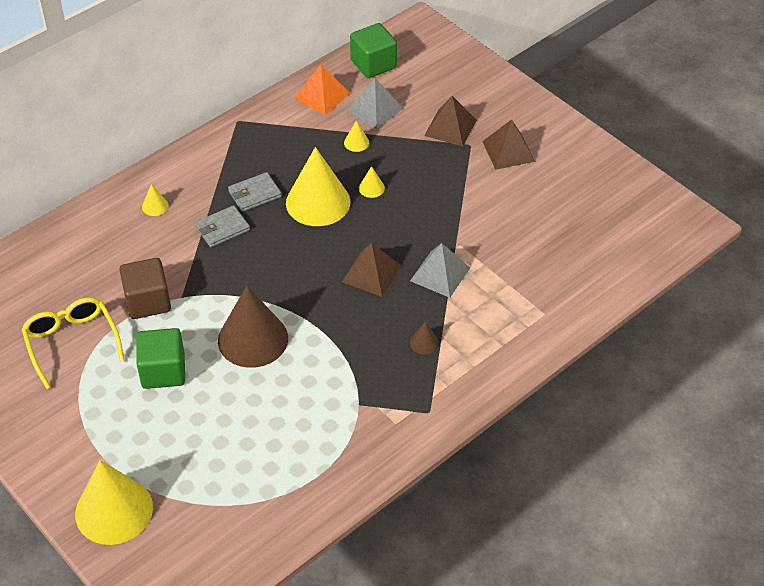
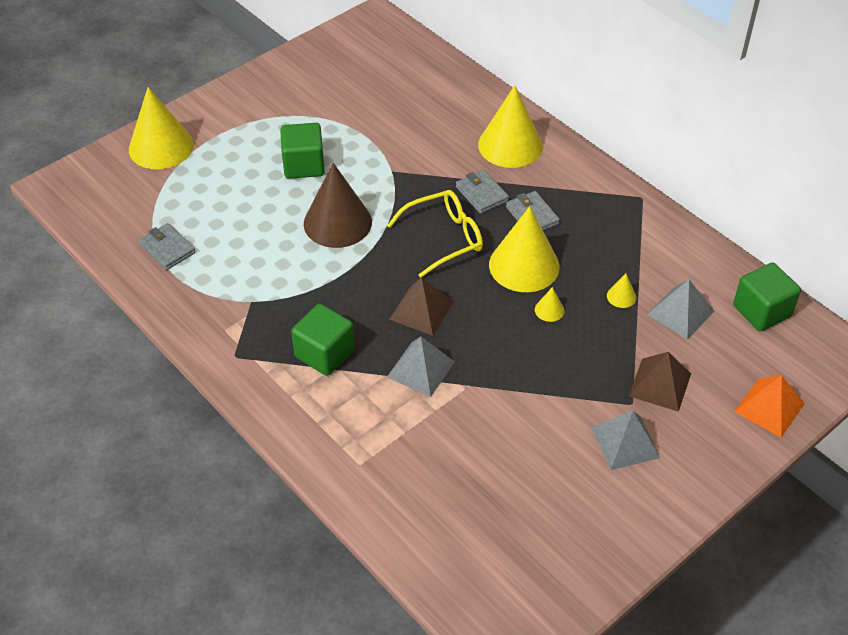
camera: 90 degrees right, 0 degrees up
yellow glasses [21,297,124,389] -> yellow glasses moved to [387,190,483,278]
brown cube [119,258,171,319] -> none
yellow cone [142,184,169,216] -> yellow cone [478,85,543,168], size x2.44
orange pyramid [294,64,350,115] -> orange pyramid moved to [734,375,805,438]
brown cone [410,322,439,355] -> green cube [291,304,355,376]
brown pyramid [482,119,535,170] -> grey pyramid [592,411,660,470]
none -> grey wallet [139,223,196,270]

